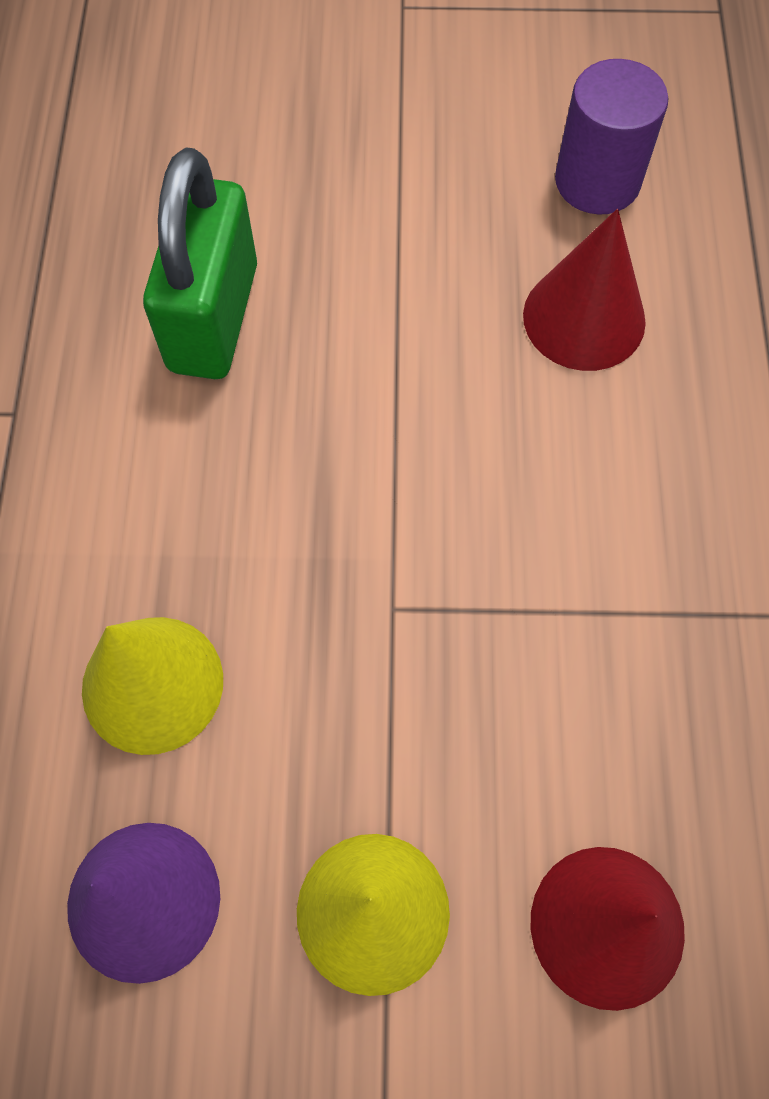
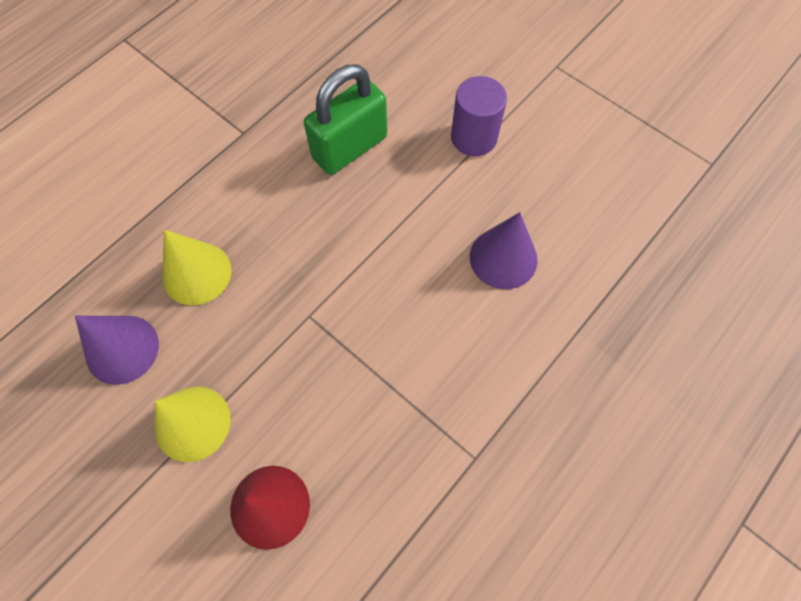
camera: 40 degrees right, 0 degrees up
red cone [523,209,646,371] -> purple cone [470,212,538,289]
purple cylinder [555,59,668,215] -> purple cylinder moved to [451,76,507,156]

